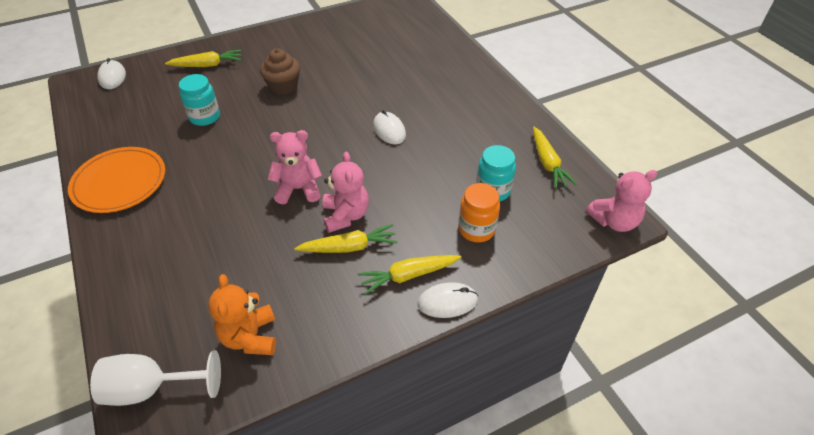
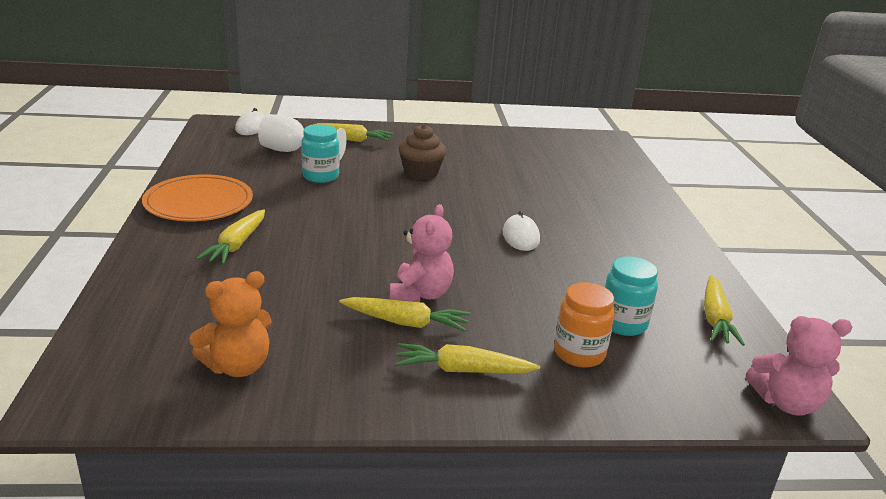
camera: 20 degrees right, 20 degrees down
white goblet [90,350,221,406] -> white goblet moved to [258,114,347,161]
orange teddy bear [208,274,276,355] -> orange teddy bear turned 135 degrees counterclockwise [189,271,272,377]
pink teddy bear [268,130,322,204] -> none
white mouse [417,282,478,318] -> none
none -> yellow carrot [196,210,265,265]

